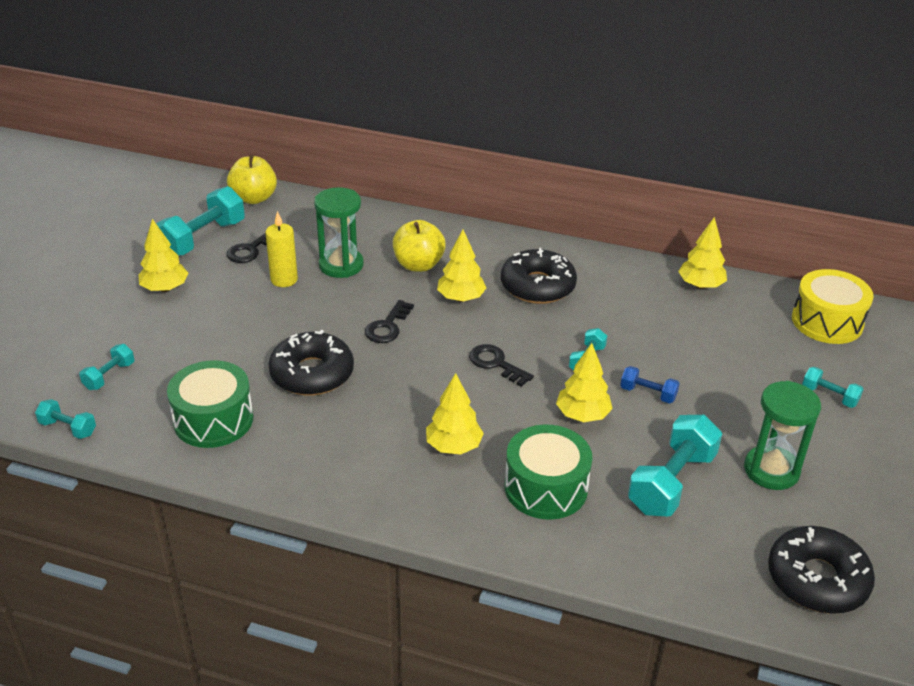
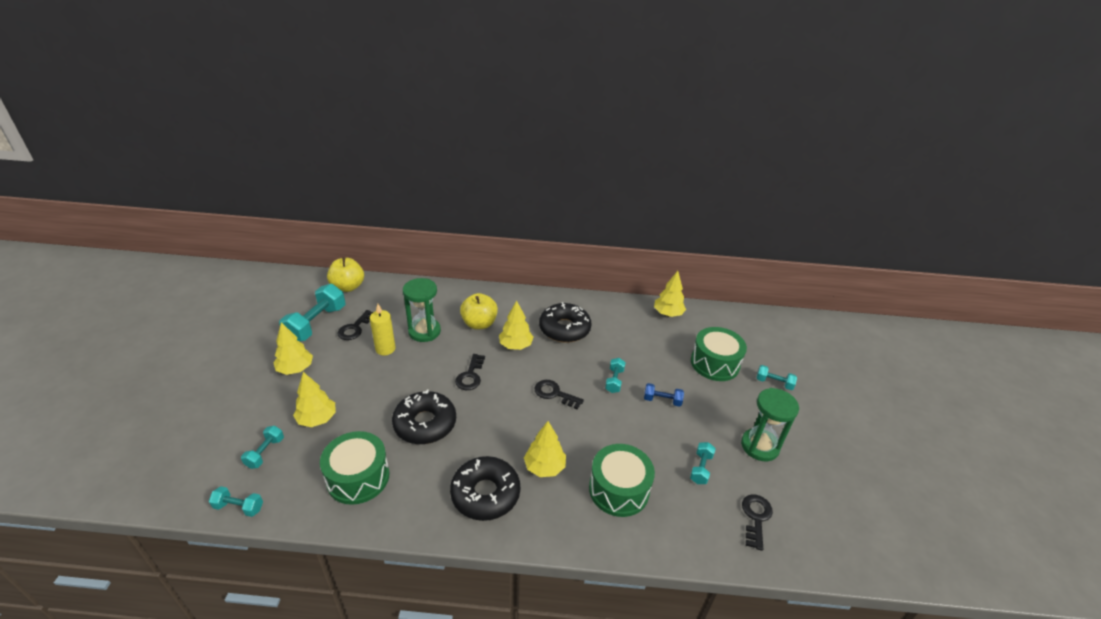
camera: 15 degrees left, 0 degrees up
yellow tree [556,343,613,422] -> yellow tree moved to [293,372,336,427]
turquoise dumbbell [628,415,722,516] -> turquoise dumbbell [690,442,716,484], size x0.51
black donut [768,526,875,614] -> black donut moved to [450,456,520,521]
yellow drum [792,269,874,344] -> none
none -> green drum [691,327,747,381]
none -> black key [742,494,773,551]

